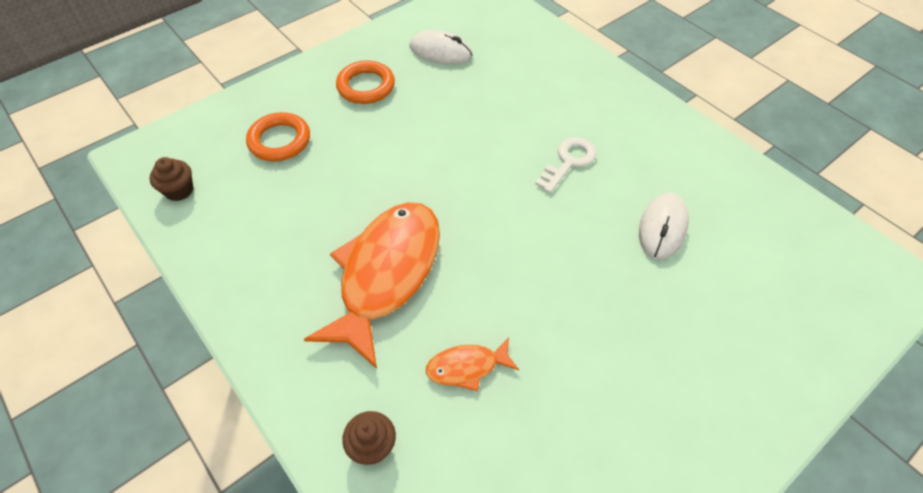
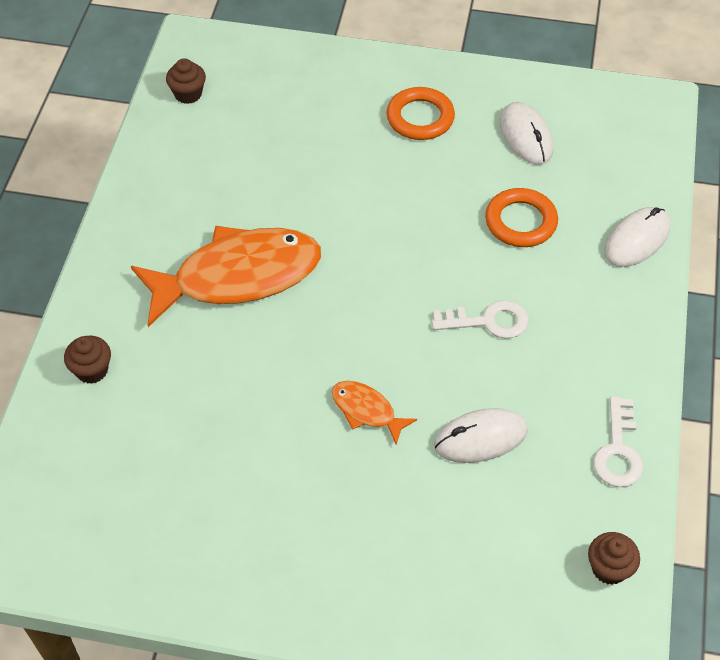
camera: 50 degrees right, 0 degrees up
orange ring [246,112,310,161] -> orange ring moved to [485,188,558,247]
orange fish [426,338,519,391] -> orange fish moved to [332,381,417,445]
none -> brown cupcake [588,532,640,585]
none -> white key [593,396,643,487]
none -> white mouse [604,207,670,267]

